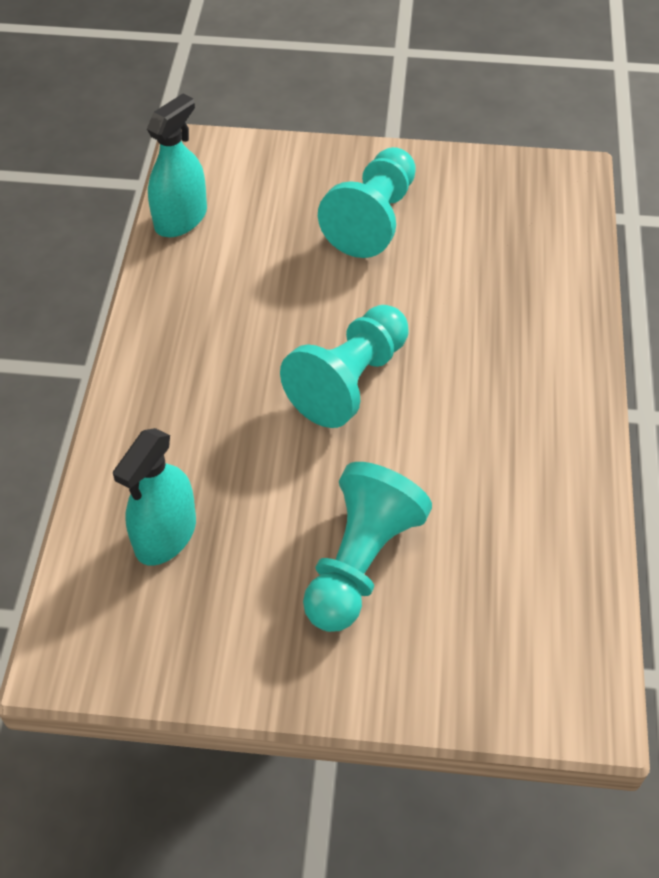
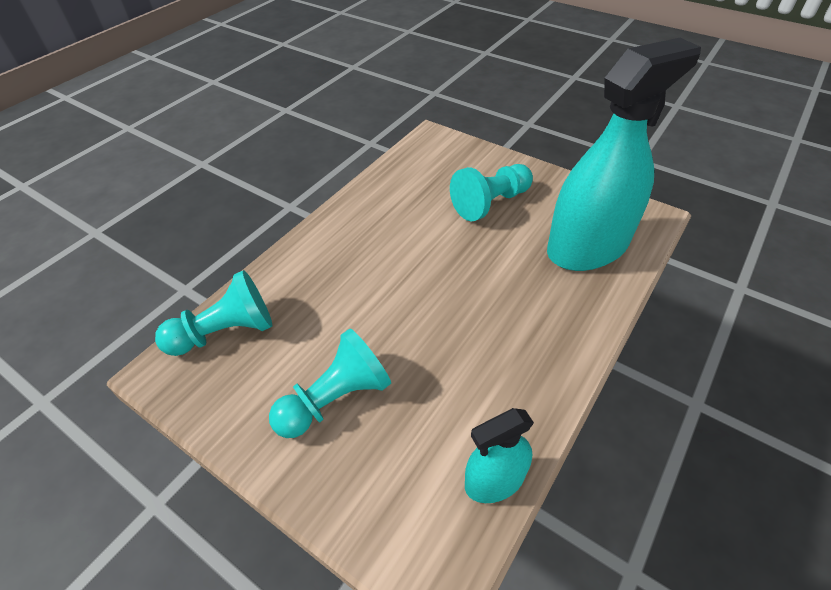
camera: 150 degrees left, 5 degrees down
turquoise spray bottle [113,428,196,566] -> turquoise spray bottle [547,38,701,271], size x2.06
turquoise pawn [280,305,409,428] -> turquoise pawn moved to [155,270,272,356]

